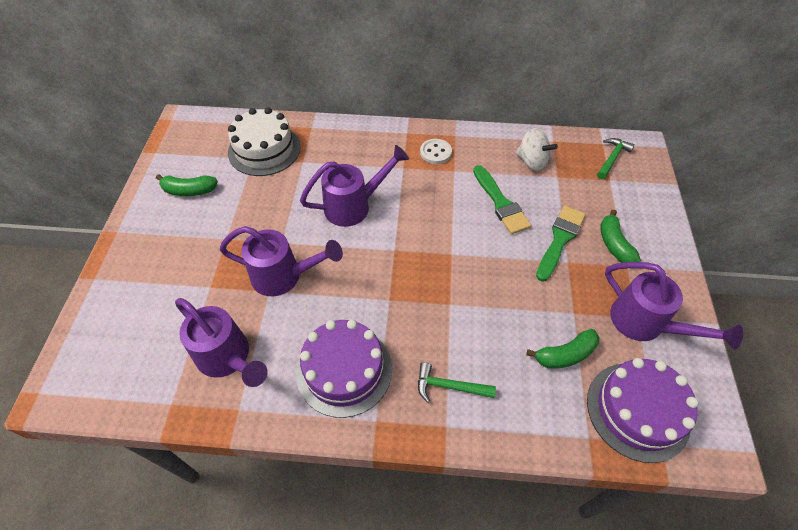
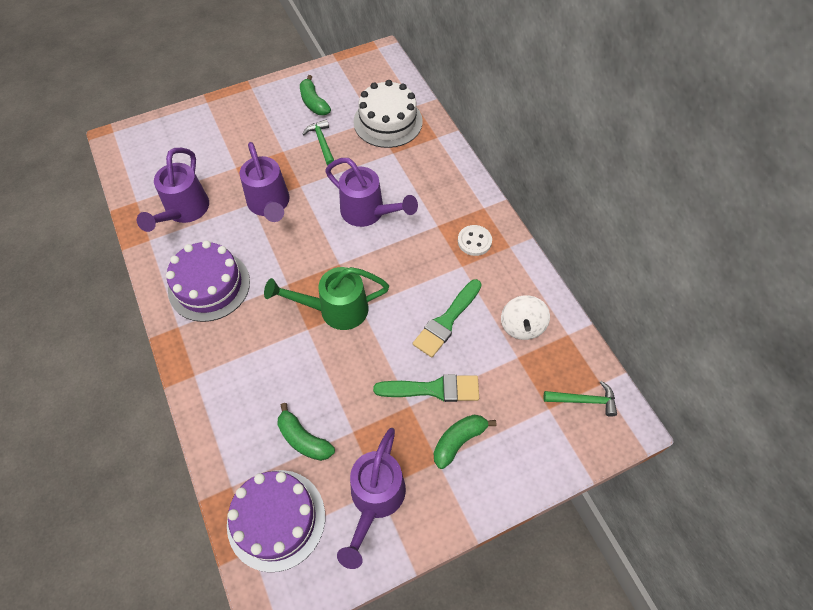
camera: 60 degrees right, 5 degrees up
green hammer [418,362,496,403] -> green hammer moved to [303,119,334,166]
none -> green watering can [264,267,389,330]

